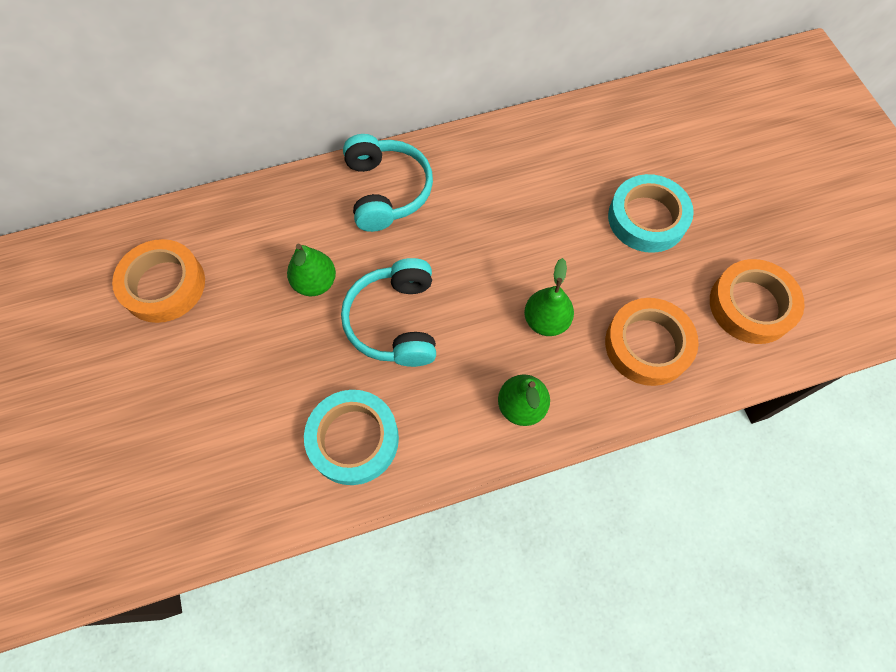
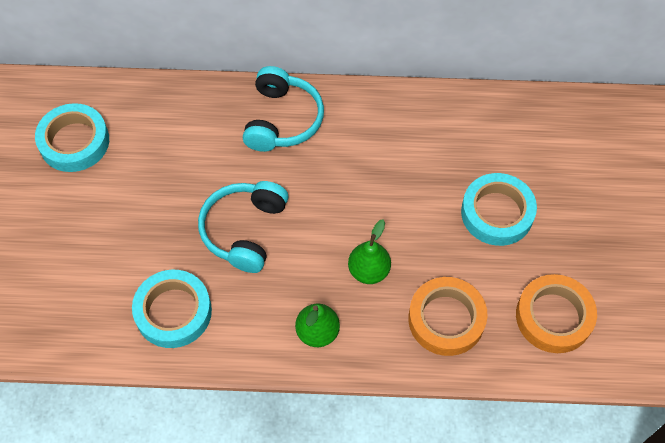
camera: 20 degrees right, 5 degrees down
orange tape [112,239,205,323] -> turquoise tape [35,103,109,172]
green pear [287,244,336,296] -> none

